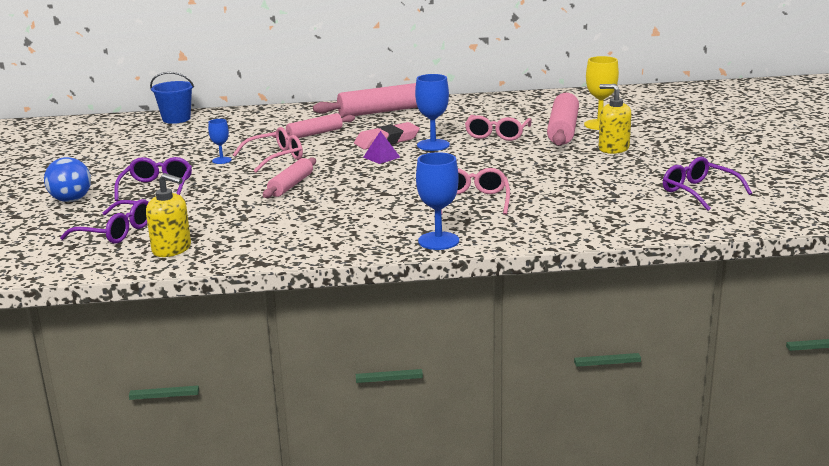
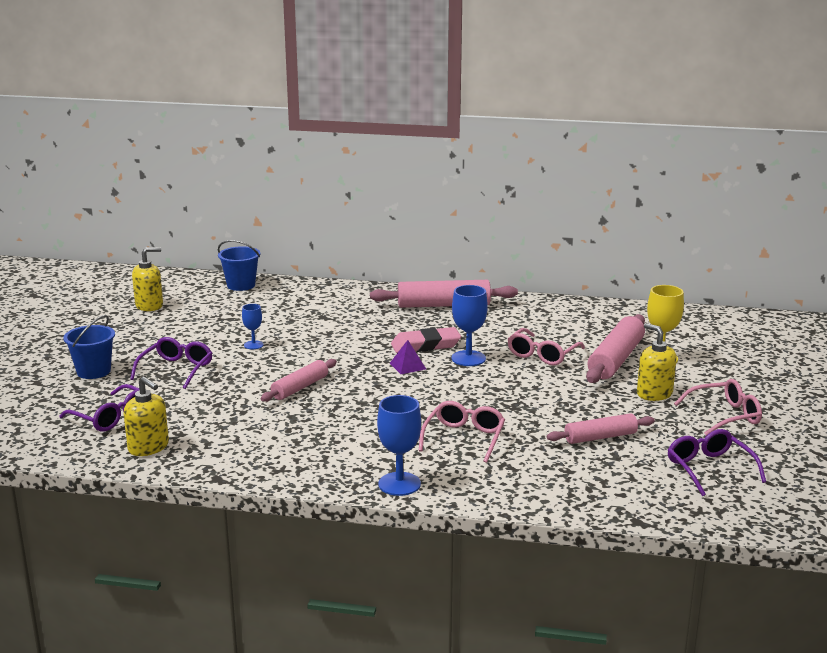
camera: 15 degrees right, 0 degrees up
blue ball [44,157,91,202] -> blue bucket [63,315,115,379]
pink glasses [233,127,303,172] -> pink glasses moved to [674,379,762,436]
pink rolling pin [272,113,355,138] -> pink rolling pin moved to [547,413,655,444]
none -> yellow soap dispenser [132,247,163,311]

